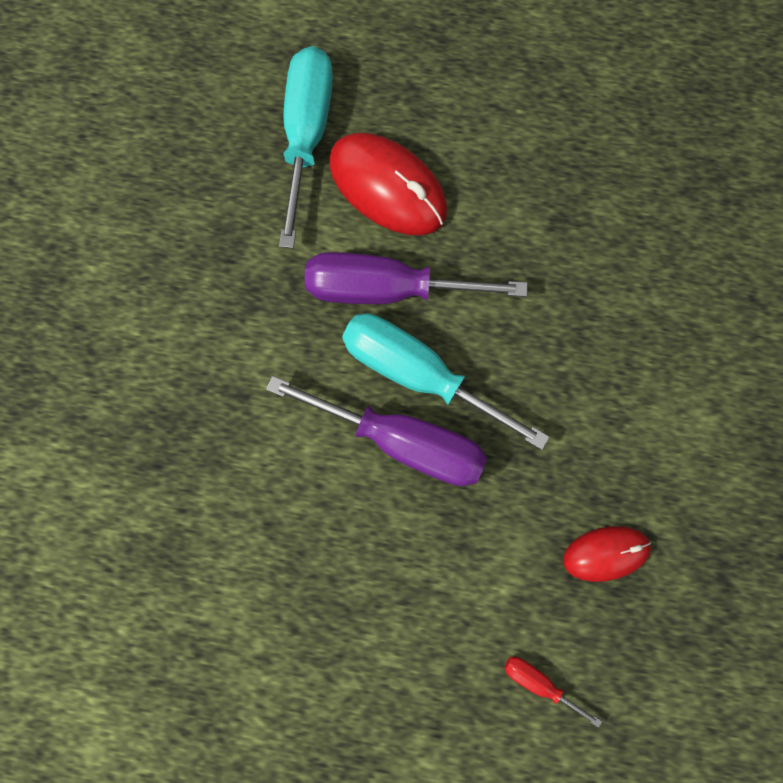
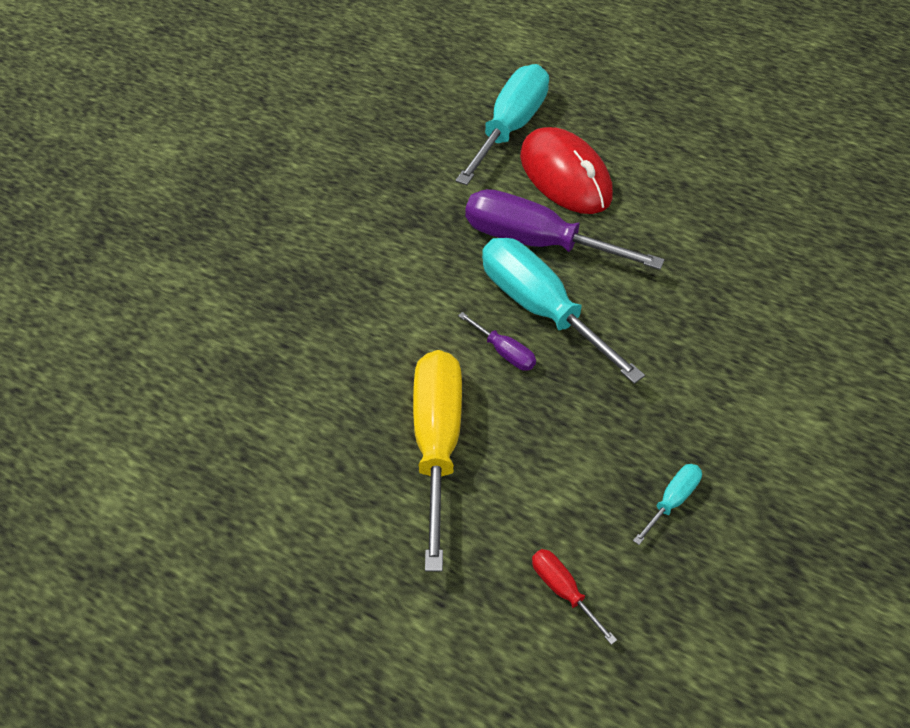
camera: 20 degrees right, 25 degrees down
purple screwdriver [266,376,487,486] -> purple screwdriver [458,312,536,371], size x0.44
red mouse [563,526,651,582] -> turquoise screwdriver [633,464,702,545]
none -> yellow screwdriver [413,350,462,572]

